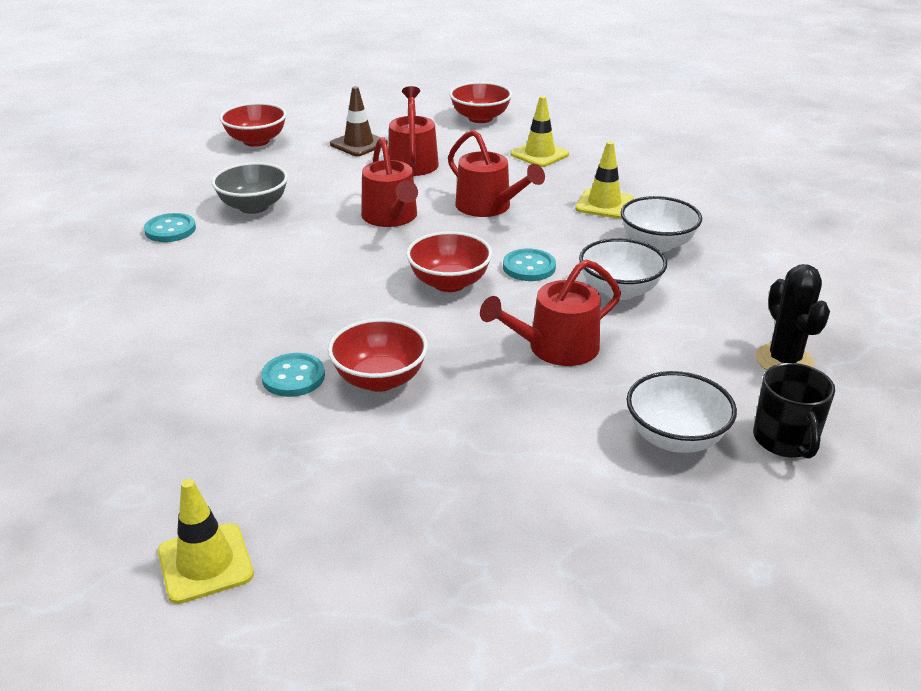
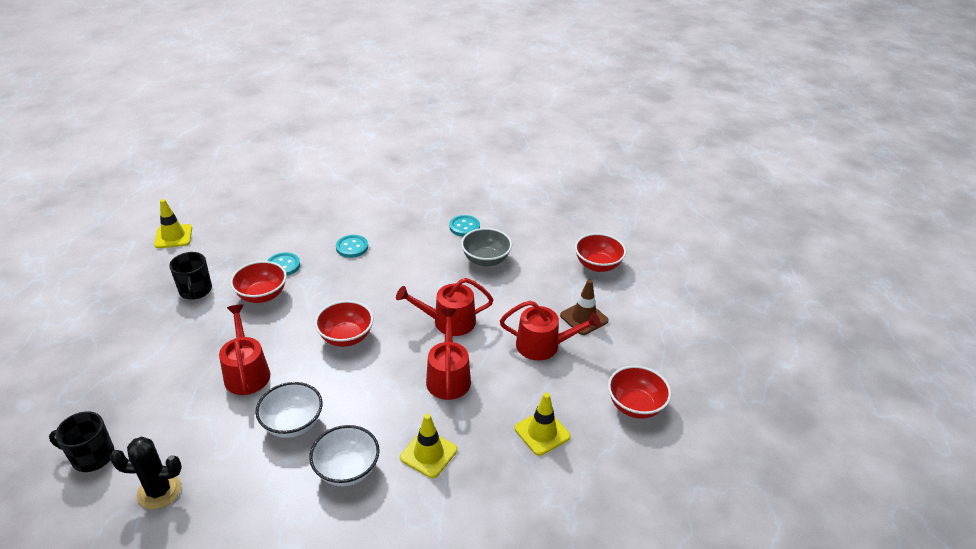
camera: 100 degrees right, 5 degrees up
red watering can [448,130,545,217] -> red watering can turned 120 degrees clockwise [426,309,471,400]
turquoise button [503,248,556,281] -> turquoise button moved to [336,235,368,258]
white bowl [627,371,737,453] -> none
none -> black mug [169,252,212,300]

